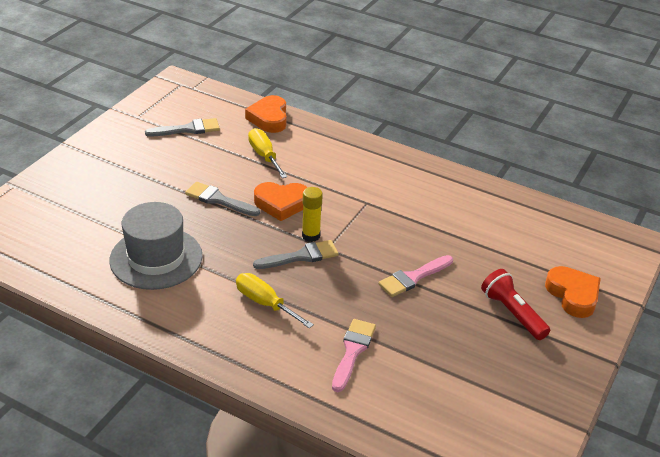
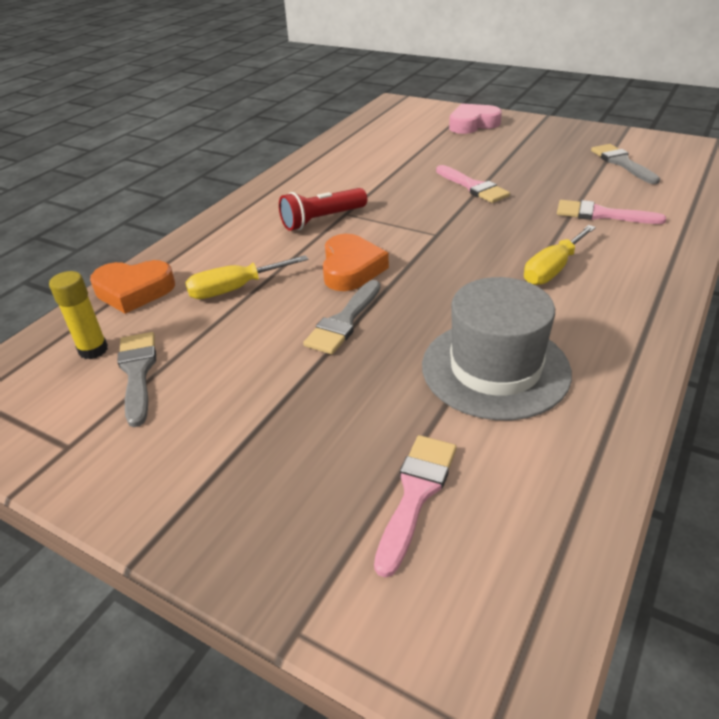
camera: 85 degrees left, 0 degrees up
grey brush [253,240,339,269] -> grey brush moved to [591,144,660,184]
yellow glue stick [302,187,323,242] -> yellow glue stick moved to [49,271,108,359]
red flashlight [481,269,550,340] -> red flashlight moved to [279,188,367,231]
orange heart [545,266,601,318] -> pink heart [449,104,502,134]
none -> pink brush [374,435,457,578]

